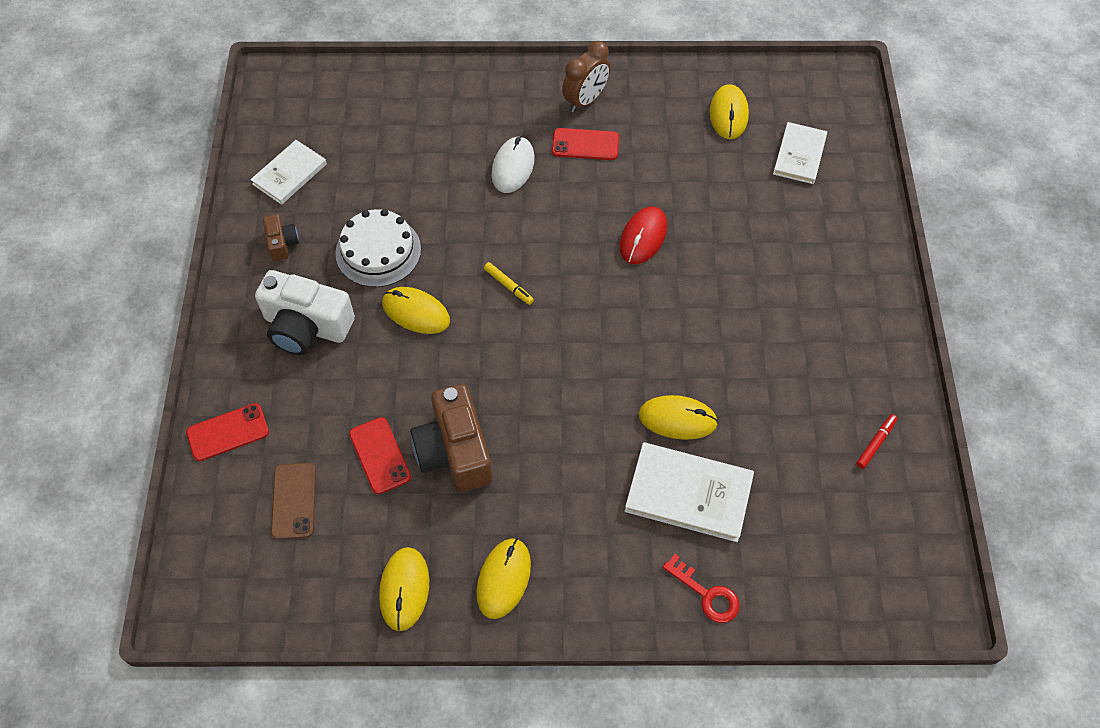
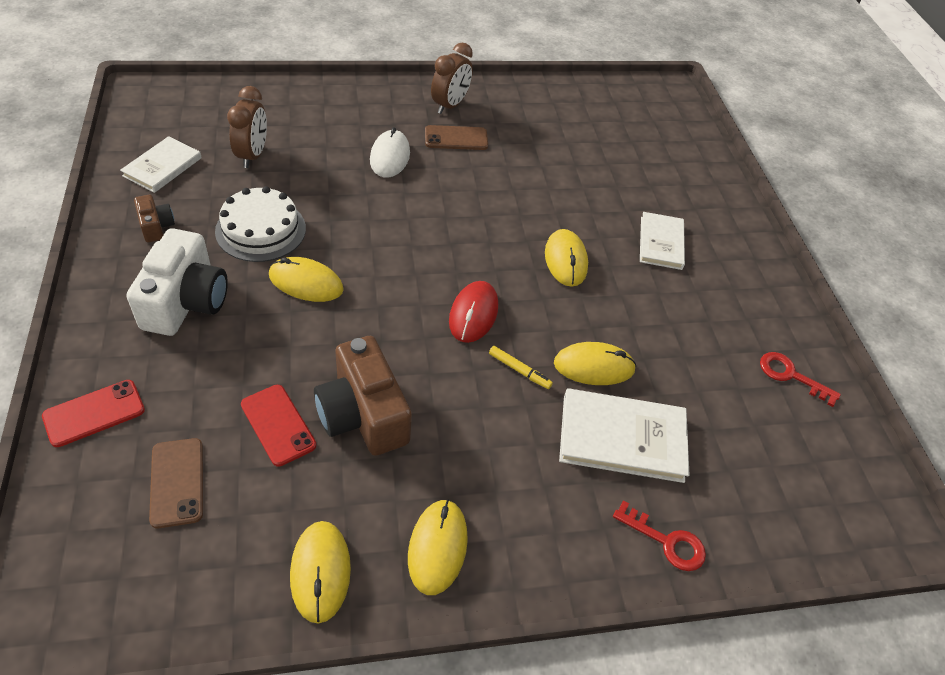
camera: 15 degrees left, 10 degrees down
white camera [255,270,355,355] -> white camera turned 90 degrees counterclockwise [127,228,228,336]
yellow marker [484,262,534,305] -> yellow marker moved to [489,346,553,389]
red phone [552,128,619,160] -> brown phone [425,125,488,150]
red mouse [620,206,667,264] -> red mouse moved to [449,281,498,343]
yellow mouse [710,84,749,139] -> yellow mouse moved to [545,229,588,287]
white book [773,122,827,184] -> white book moved to [640,212,685,270]
red marker [856,414,897,469] -> red key [760,352,841,407]
none -> brown clock [227,86,267,168]

